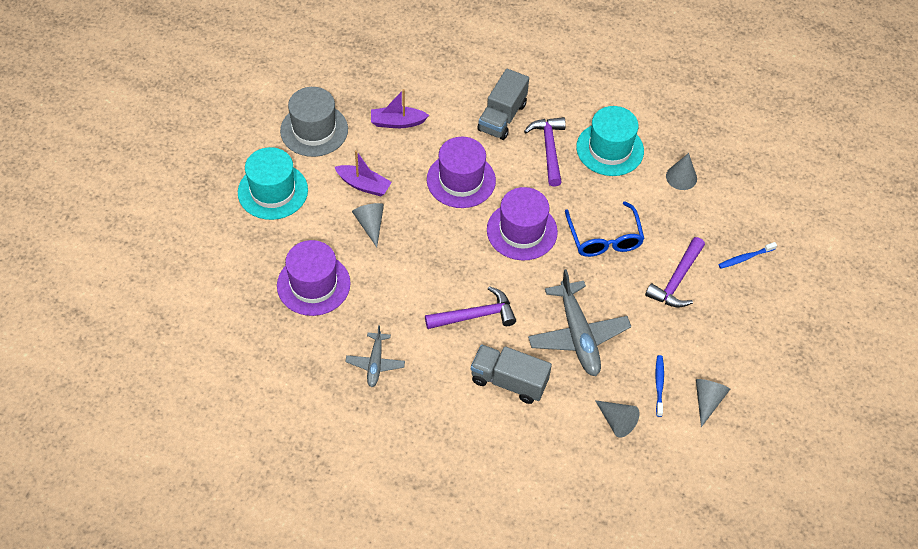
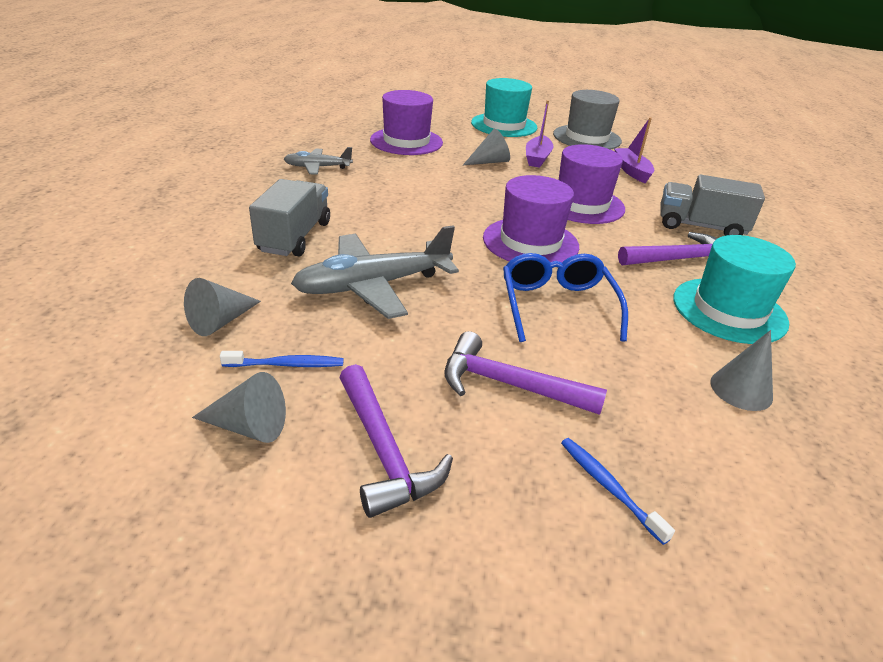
camera: 80 degrees right, 20 degrees down
purple hammer [425,286,516,329] -> purple hammer moved to [339,364,453,518]
blue glasses [565,201,645,257] -> blue glasses turned 105 degrees clockwise [503,253,628,342]

